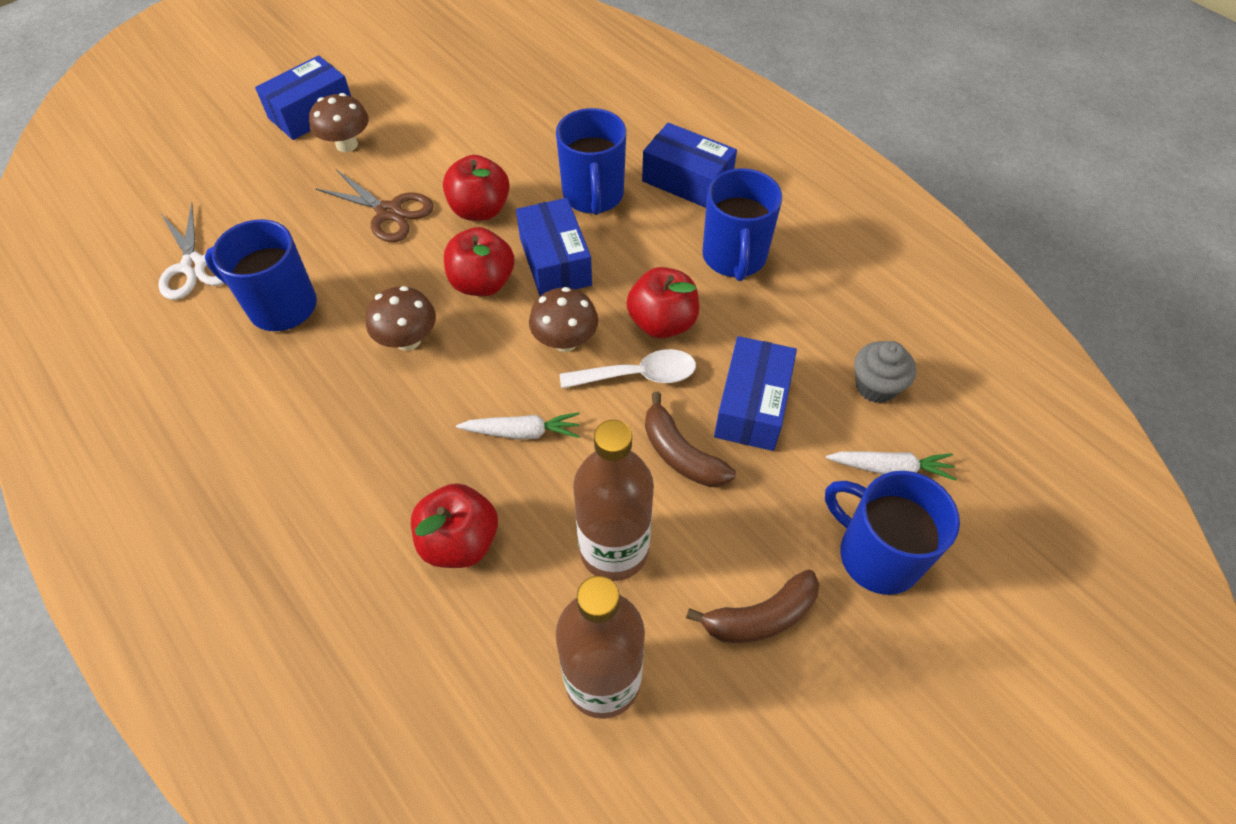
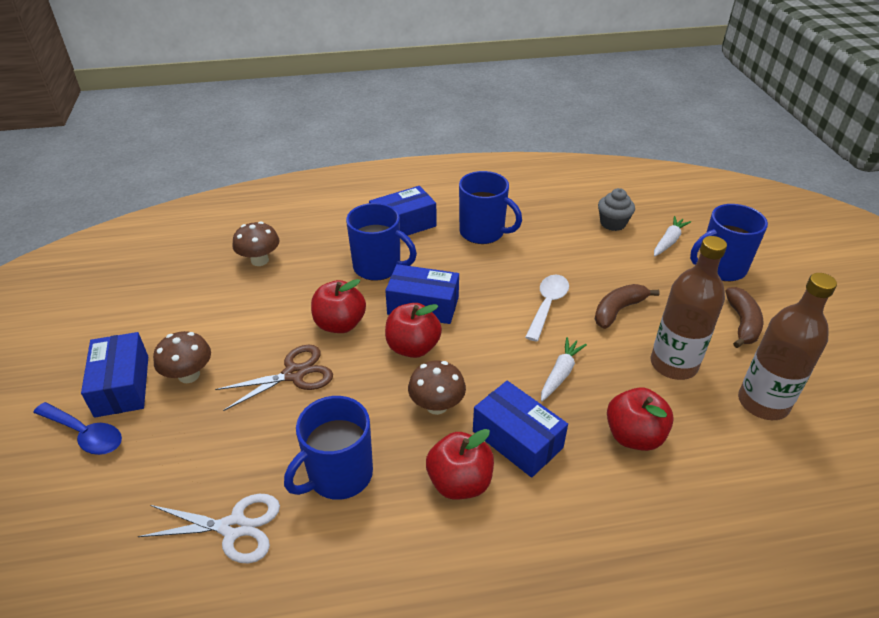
camera: 60 degrees left, 15 degrees down
brown mushroom [529,287,598,352] -> brown mushroom moved to [232,221,280,266]
red apple [627,267,699,338] -> red apple moved to [426,429,494,499]
brown banana [645,392,736,487] -> brown banana turned 150 degrees clockwise [595,284,660,329]
blue box [714,336,797,451] -> blue box moved to [473,381,568,478]
none -> blue spoon [33,402,122,455]

